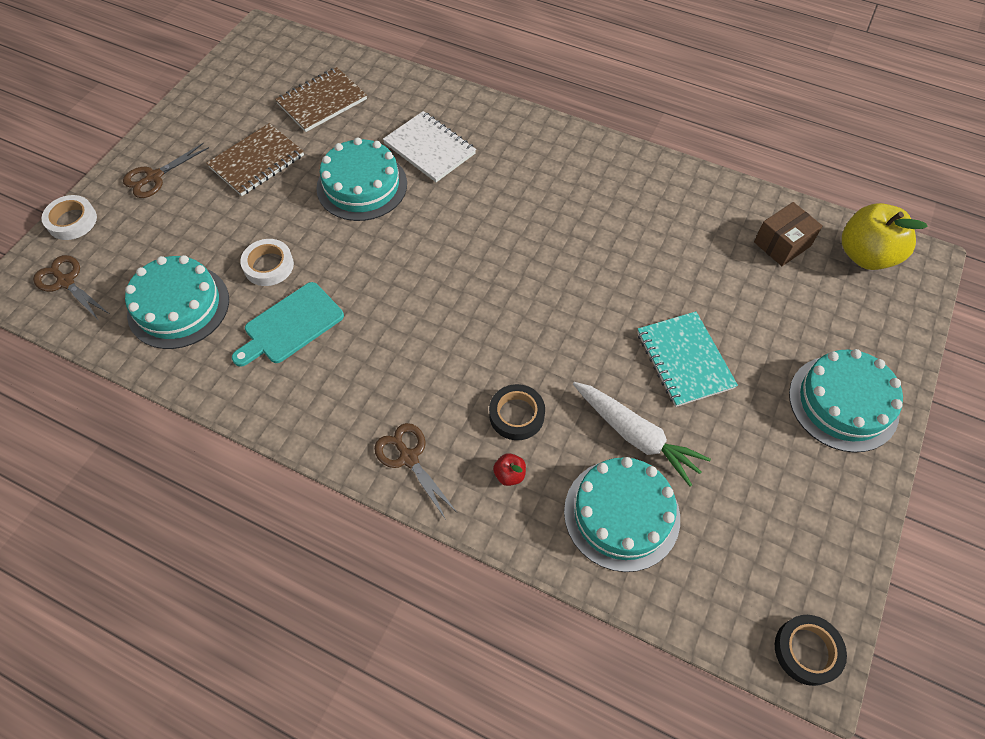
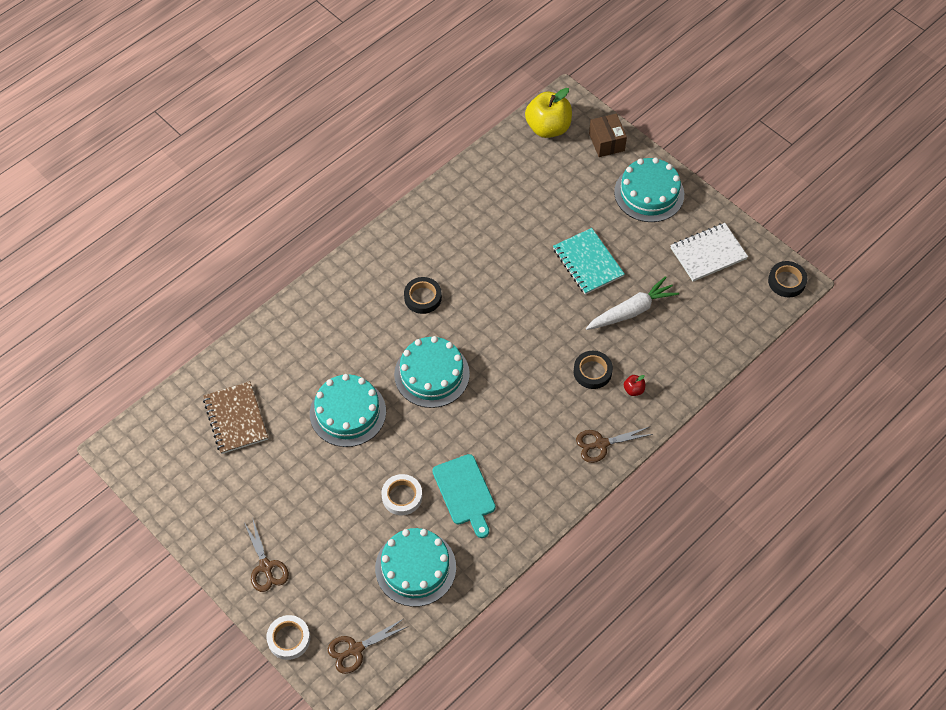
camera: 70 degrees left, 0 degrees up
brown notebook [206,123,304,196] -> none
white notebook [383,111,476,182] -> white notebook moved to [670,223,748,281]
turquoise cake [564,457,680,572] -> turquoise cake moved to [394,336,470,408]
turquoise notebook [637,311,738,407] -> turquoise notebook turned 60 degrees clockwise [553,228,625,295]
brown box [754,202,823,266] -> brown box moved to [589,114,627,157]
none -> black tape [404,277,442,314]

